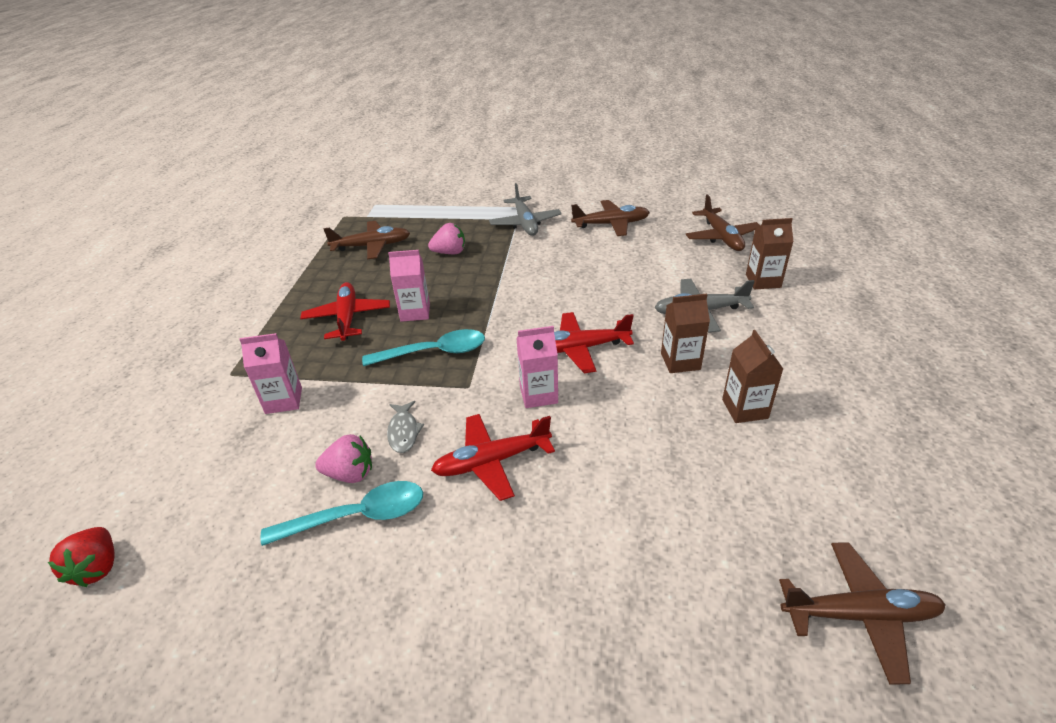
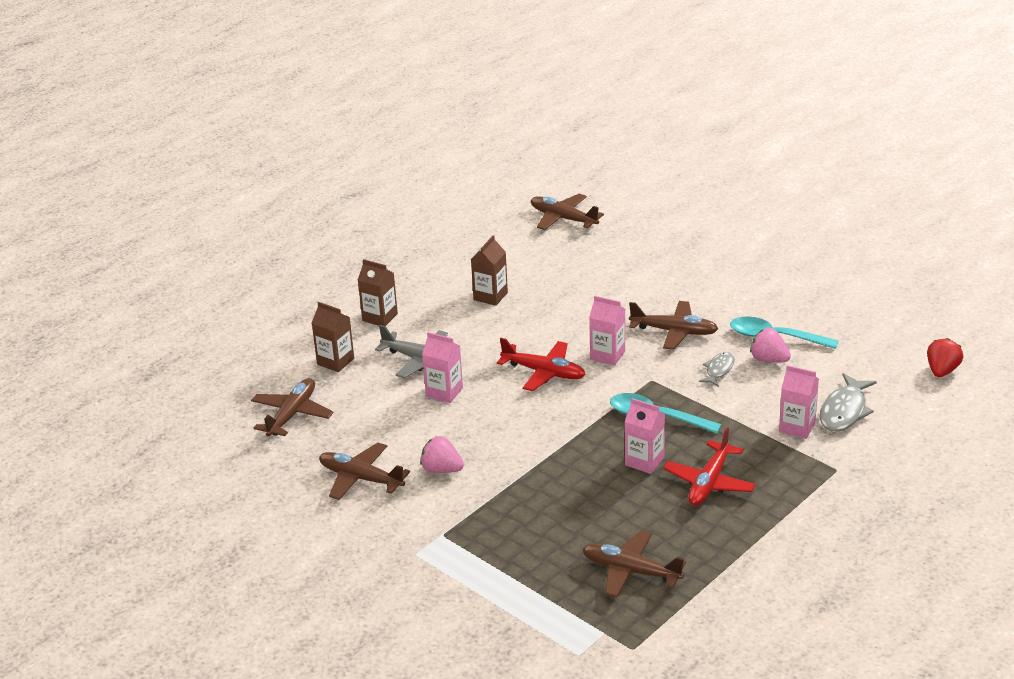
camera: 145 degrees left, 5 degrees down
pink strawberry [428,223,465,254] -> pink strawberry moved to [420,436,464,473]
red plane [431,414,555,501] -> brown plane [629,301,718,350]
grey plane [489,183,562,236] -> none
brown carton [661,294,710,373] -> brown carton moved to [358,259,398,326]
none -> pink carton [422,332,463,403]
none -> grey fish [820,373,877,432]

